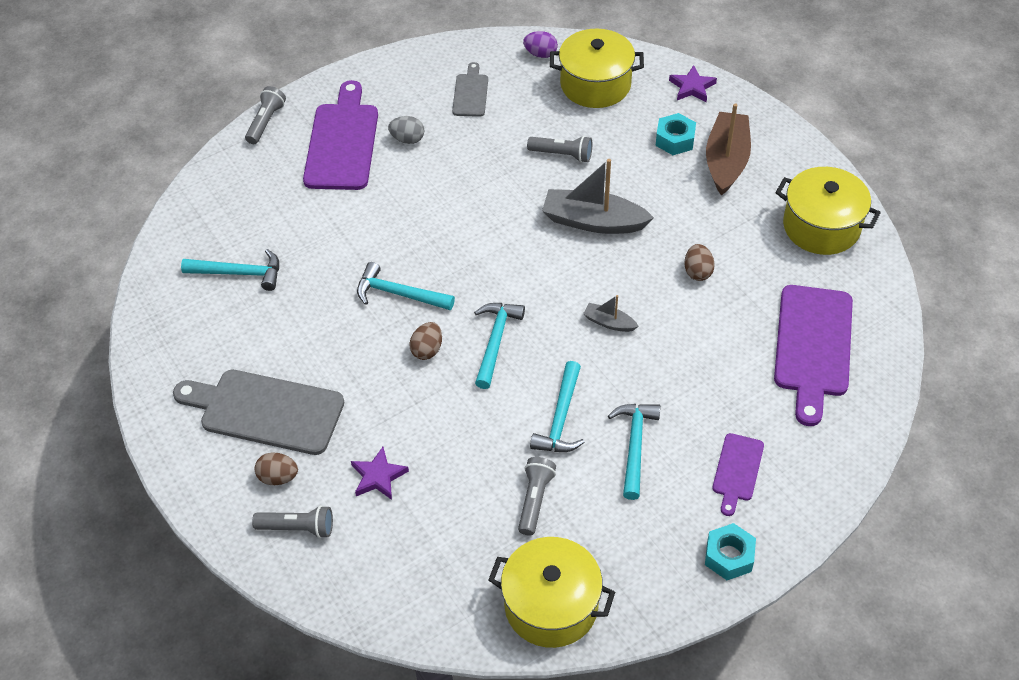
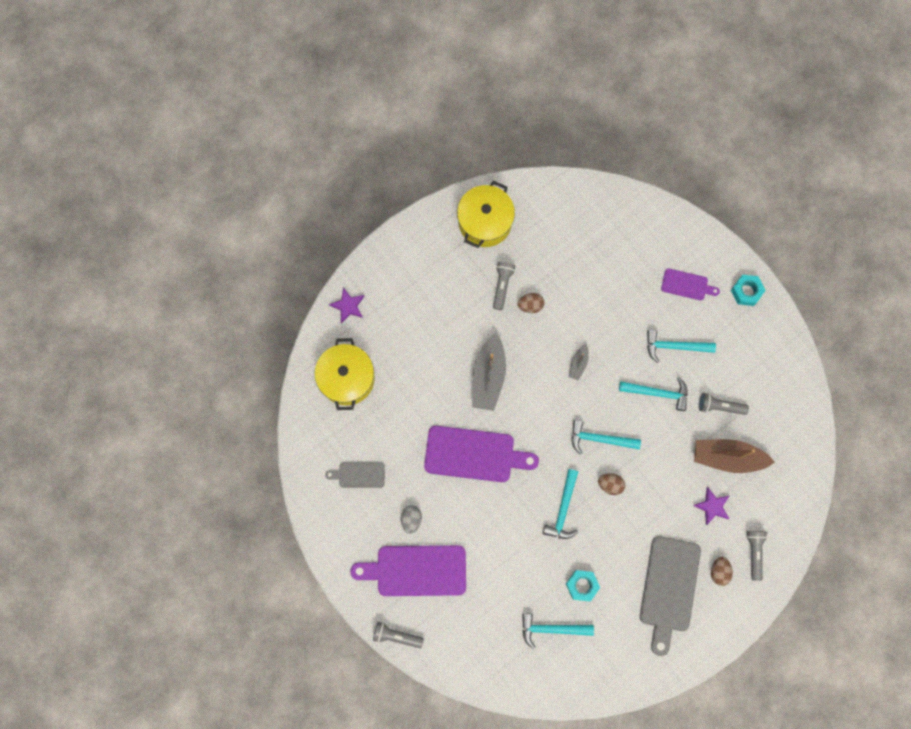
camera: 95 degrees left, 25 degrees up
turquoise hammer [181,249,279,291] -> turquoise hammer turned 90 degrees counterclockwise [522,613,594,649]
yellow pot [488,537,615,648] -> none
purple egg [523,31,558,58] -> none
grey flashlight [527,136,592,163] -> grey flashlight moved to [493,262,515,310]
turquoise nut [656,113,696,155] -> turquoise nut moved to [566,570,600,602]
brown boat [706,103,751,196] -> brown boat moved to [694,439,775,473]
purple cutting board [774,285,853,426] -> purple cutting board moved to [424,426,539,482]

